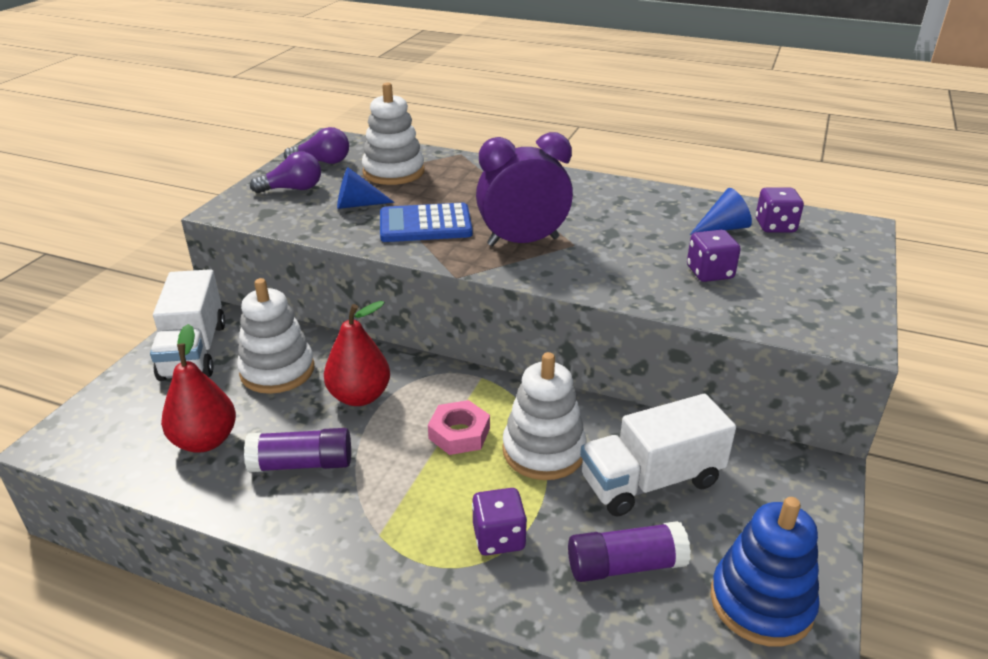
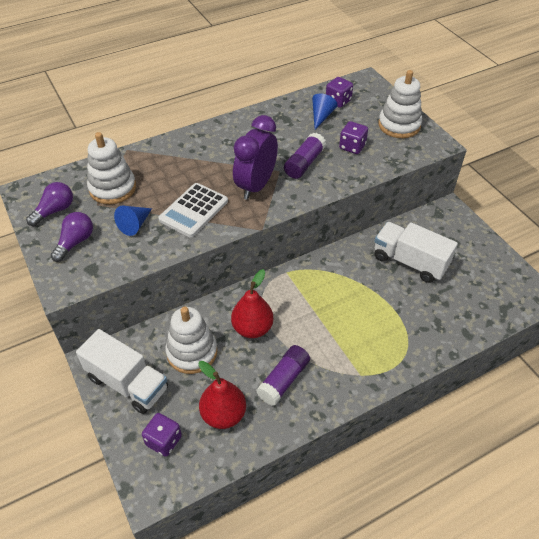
camera: 50 degrees left, 15 degrees up
blue calculator [380,203,473,242] -> white calculator [158,183,228,237]
pink nut [428,400,490,455] -> none
purple dice [472,488,527,556] -> purple dice moved to [142,413,182,457]
white stacking toy [503,352,586,480] -> white stacking toy moved to [378,70,422,138]
purple glue stick [568,521,691,582] -> purple glue stick moved to [284,133,326,179]
white truck [580,394,736,516] -> white truck turned 105 degrees clockwise [374,222,458,283]
blue stacking toy [710,497,820,647] -> none

